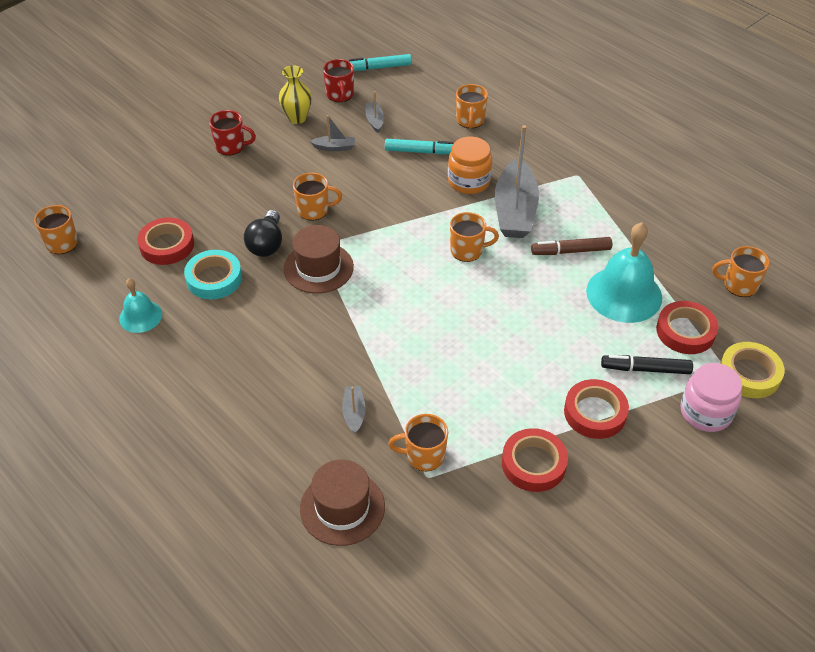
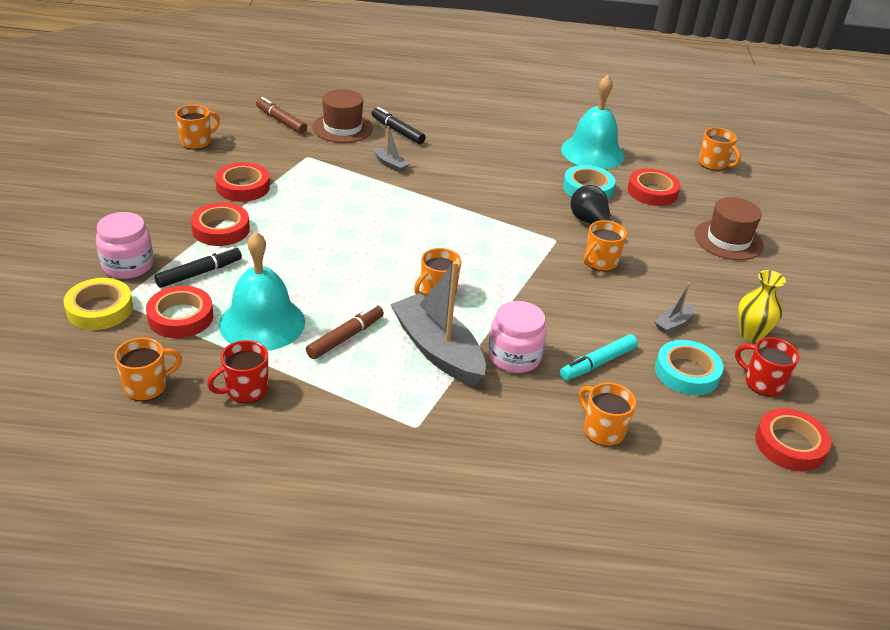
camera: 135 degrees right, 10 degrees down
turquoise bell [119,278,162,333] -> turquoise bell [561,75,625,169], size x1.80
red mug [209,110,256,156] -> red mug moved to [207,340,268,403]
brown hat [284,225,354,294] -> brown hat moved to [695,197,764,260]
turquoise marker [349,54,412,71] -> red tape [755,408,831,471]
grey boat [366,91,384,133] -> turquoise tape [655,340,723,395]
orange mug [388,414,448,471] -> orange mug moved to [175,105,220,150]
orange jar [448,137,492,194] -> pink jar [488,301,547,373]
none -> brown marker [256,97,307,134]
none -> black marker [371,107,426,144]

